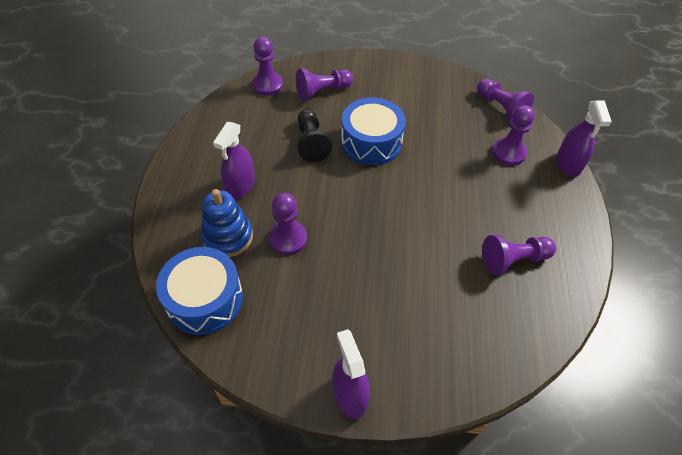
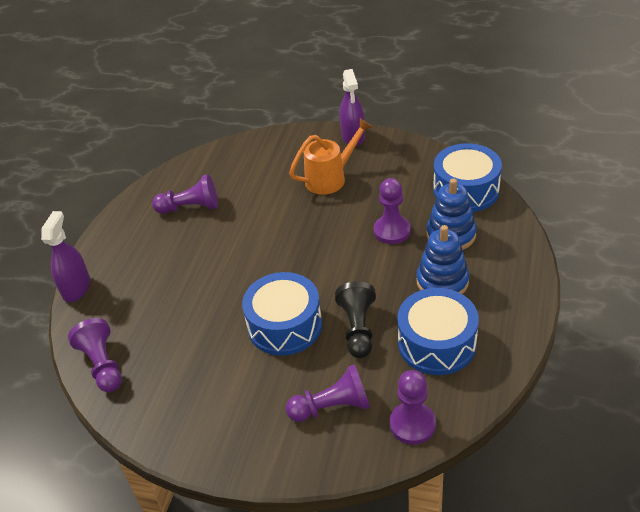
camera: 165 degrees left, 10 degrees down
purple spray bottle [213,122,255,199] -> blue stacking toy [416,225,469,294]
purple pawn [492,105,535,166] -> none
none -> orange watering can [289,118,372,195]
none -> blue drum [397,288,479,375]

